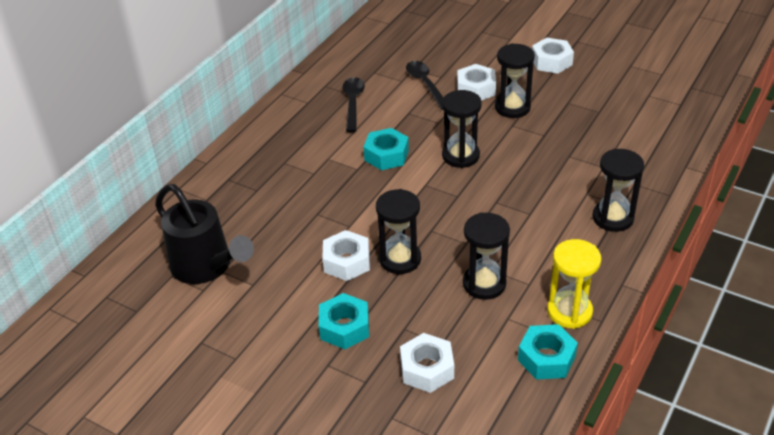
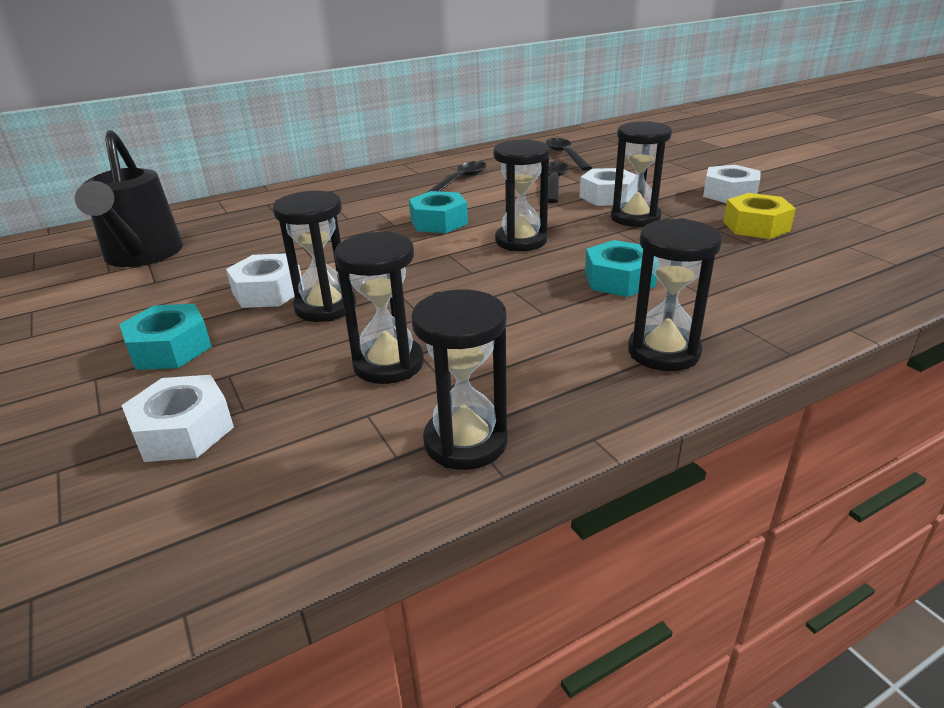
camera: 30 degrees right, 10 degrees down
turquoise nut [518,324,578,380] -> turquoise nut moved to [585,240,657,297]
yellow hourglass [547,239,601,329] -> black hourglass [411,290,508,470]
none -> black spoon [546,138,592,171]
none -> yellow nut [723,193,796,239]

